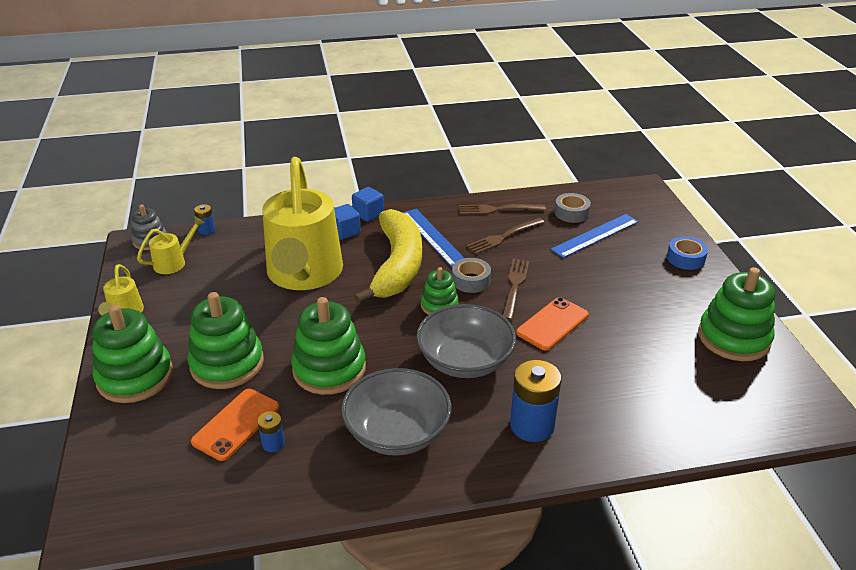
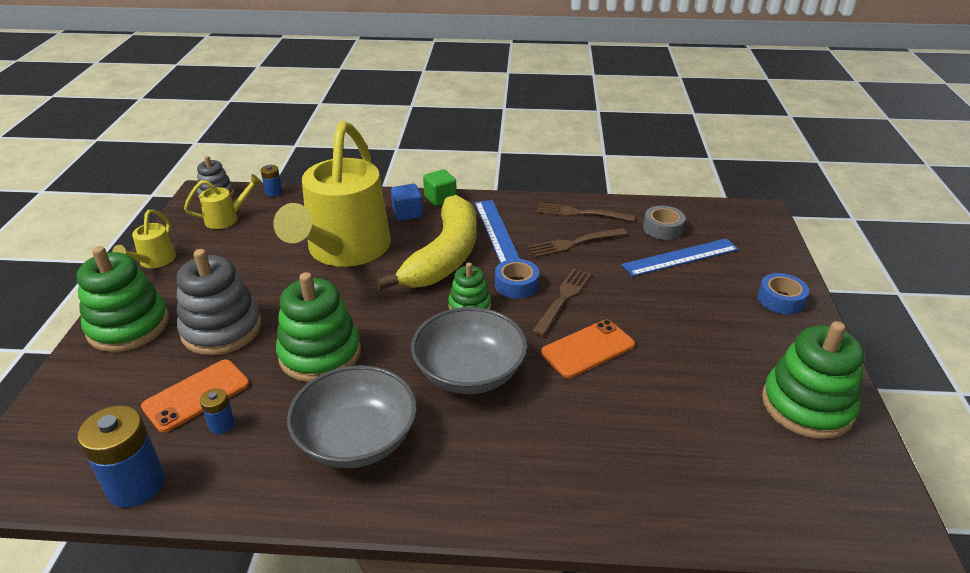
camera: 15 degrees right, 0 degrees up
green stacking toy [187,292,264,389] -> grey stacking toy [176,249,262,355]
blue cube [352,187,384,222] -> green cube [423,169,457,206]
grey tape [452,258,491,293] -> blue tape [495,259,539,299]
blue battery [510,360,561,442] -> blue battery moved to [78,405,165,508]

